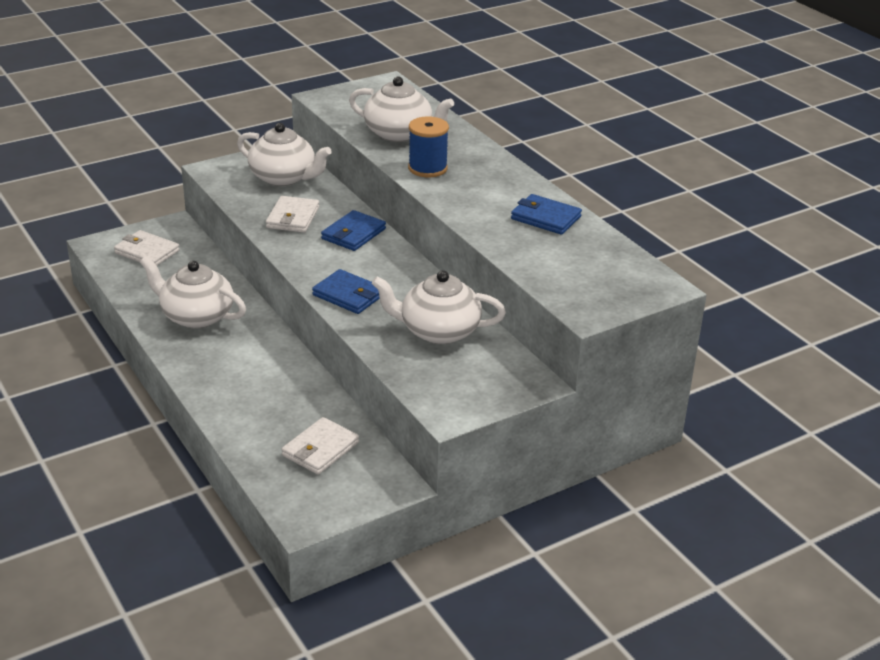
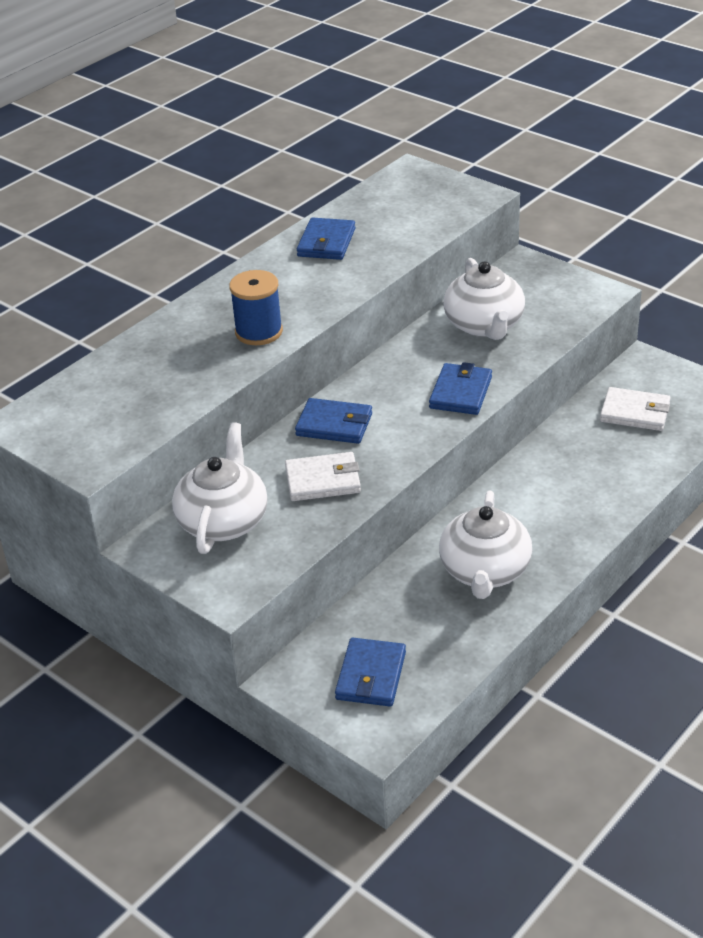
camera: 105 degrees left, 5 degrees up
white wallet [114,230,180,266] -> blue wallet [335,637,406,707]
white teapot [349,76,454,142] -> none

